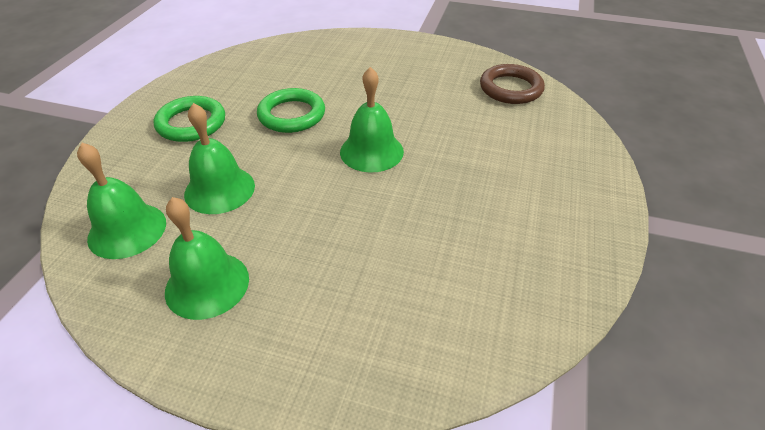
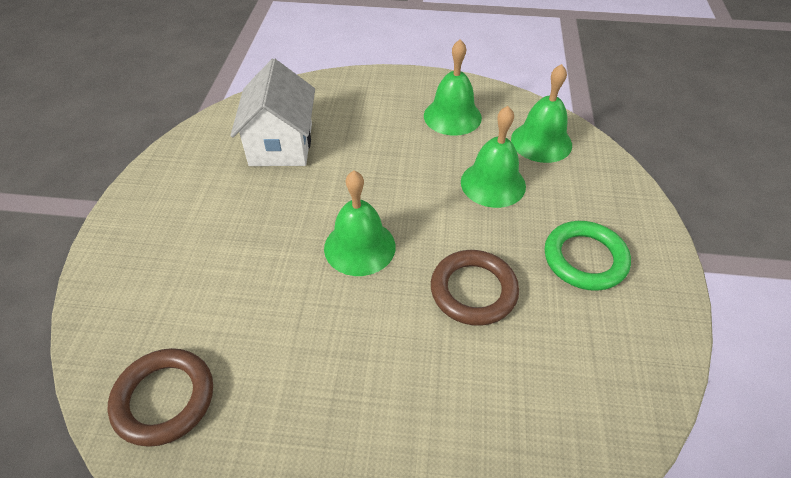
camera: 170 degrees right, 5 degrees up
green ring [257,88,325,133] -> brown ring [431,250,519,326]
none -> white house [230,59,315,166]

